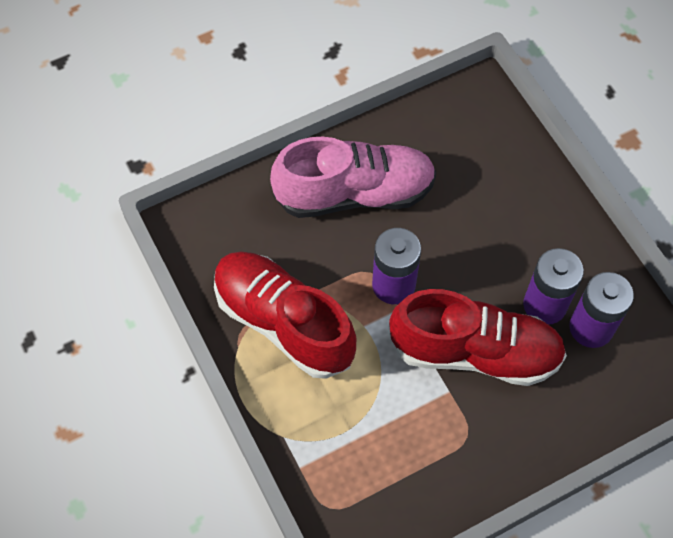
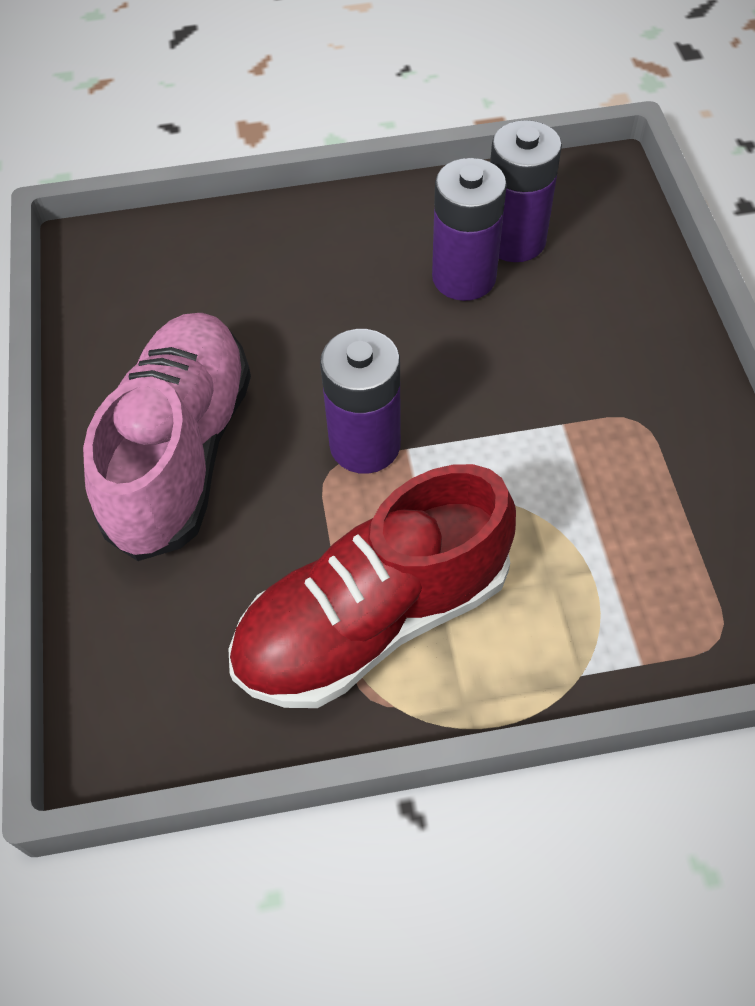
camera: 70 degrees left, 5 degrees down
red shoe [389,289,567,386] -> none

